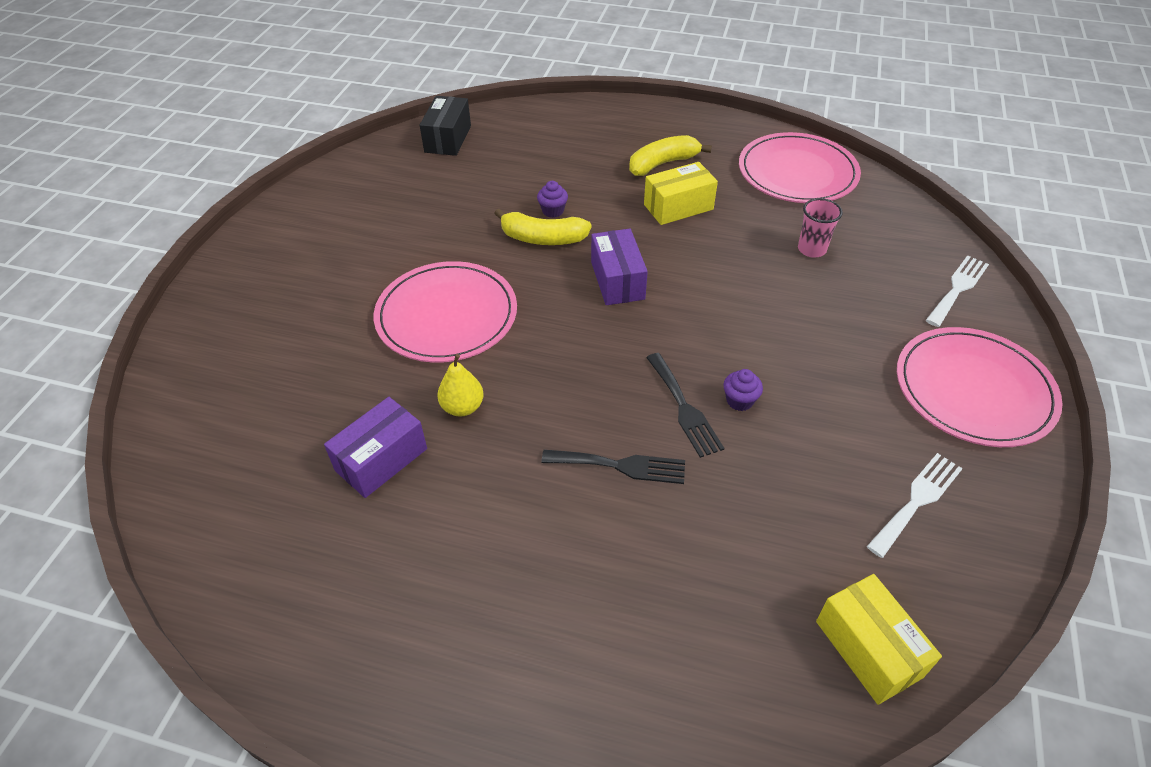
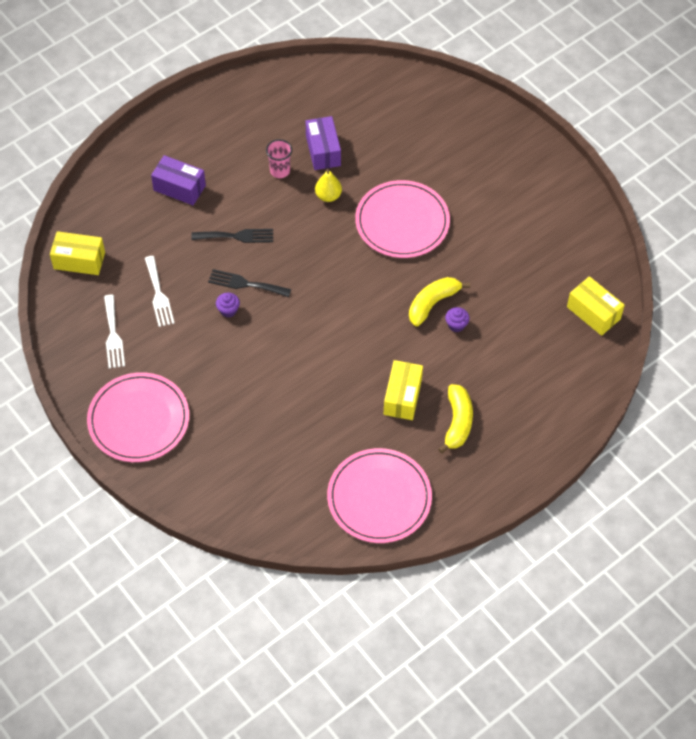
camera: 125 degrees right, 10 degrees up
black box [420,96,471,156] -> yellow box [567,276,625,336]
black fork [541,450,685,484] -> black fork turned 135 degrees counterclockwise [191,229,273,243]
purple box [591,229,648,305] -> purple box moved to [151,155,206,205]
pink cup [798,198,843,258] -> pink cup moved to [266,139,292,178]
white fork [926,255,989,327] -> white fork moved to [145,256,174,327]

